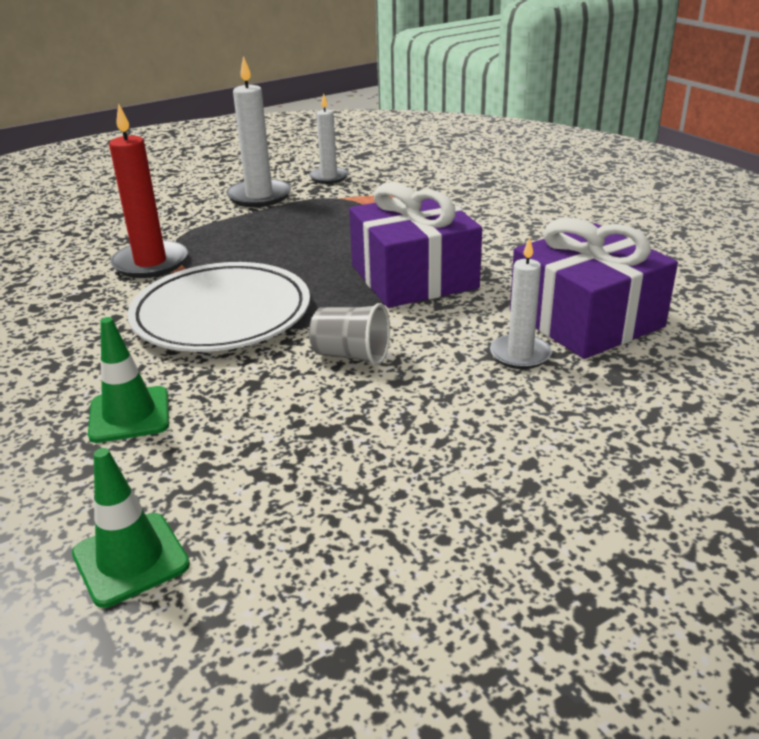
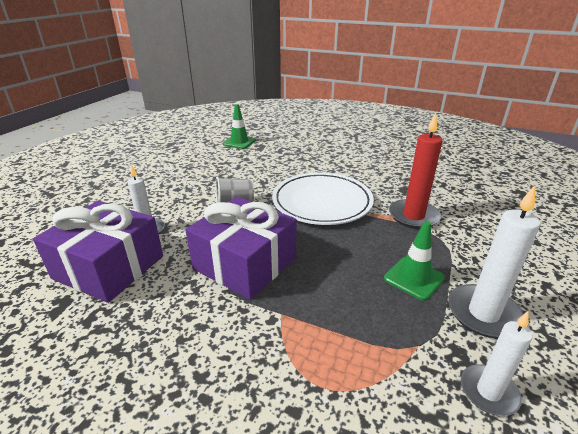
camera: 145 degrees right, 0 degrees up
green traffic cone [88,317,169,443] -> green traffic cone moved to [384,221,445,301]

